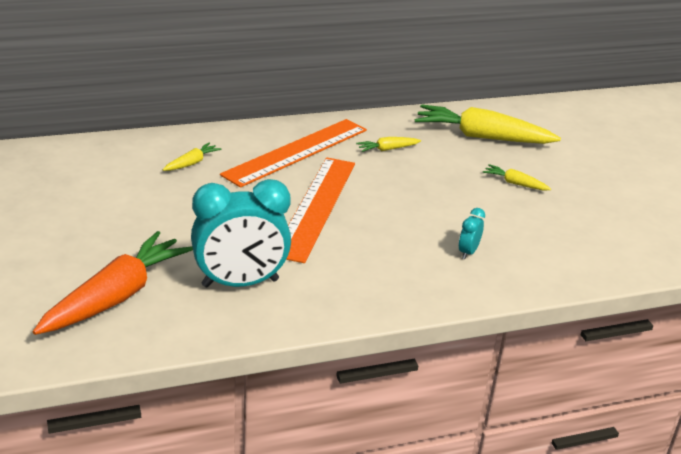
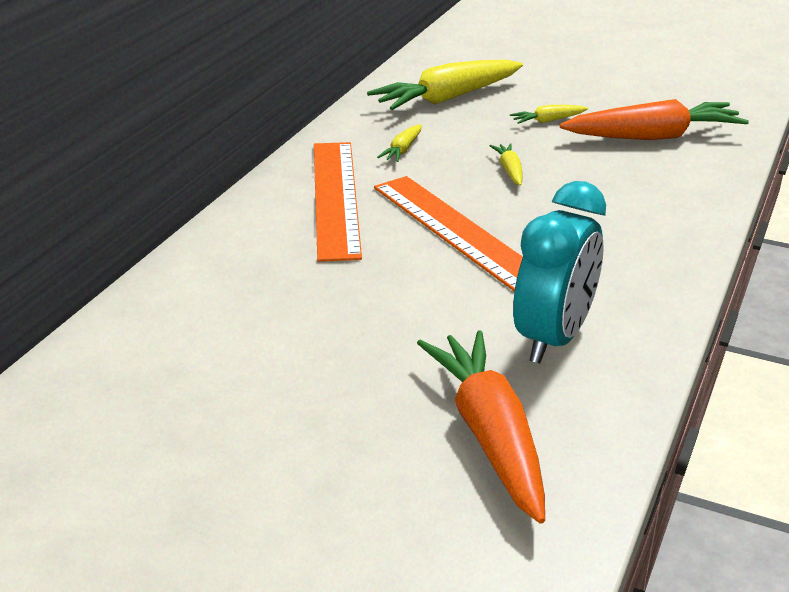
camera: 45 degrees left, 0 degrees up
yellow carrot [163,143,222,171] -> yellow carrot moved to [490,143,523,186]
turquoise clock [459,208,485,259] -> none
none -> orange carrot [559,99,749,140]

